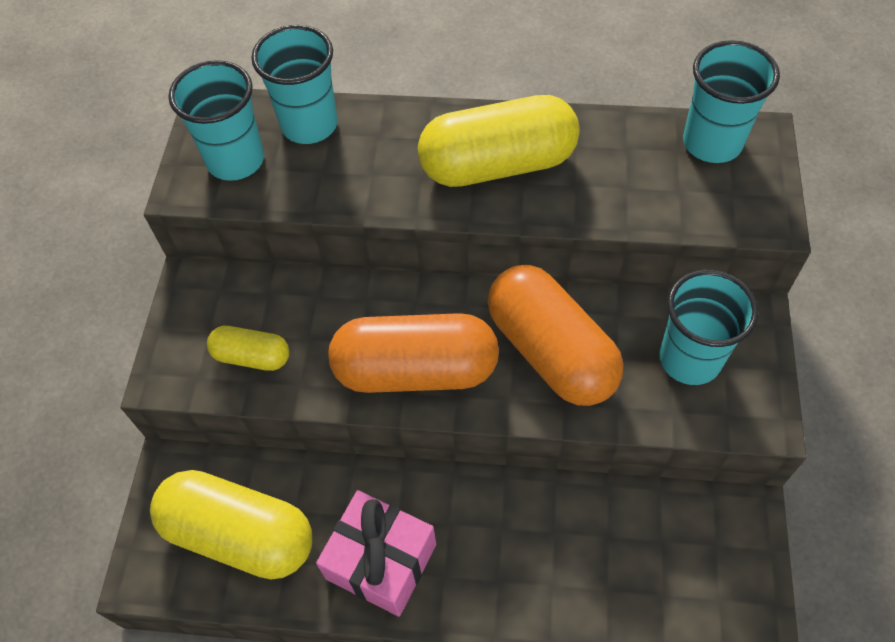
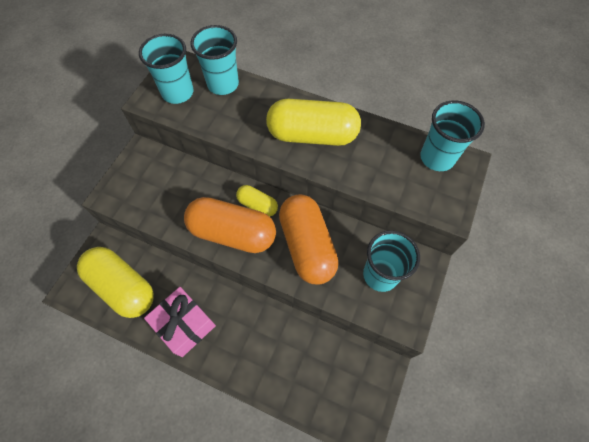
camera: 15 degrees right, 5 degrees up
yellow capsule [207,326,289,371] -> yellow capsule moved to [236,185,278,217]

